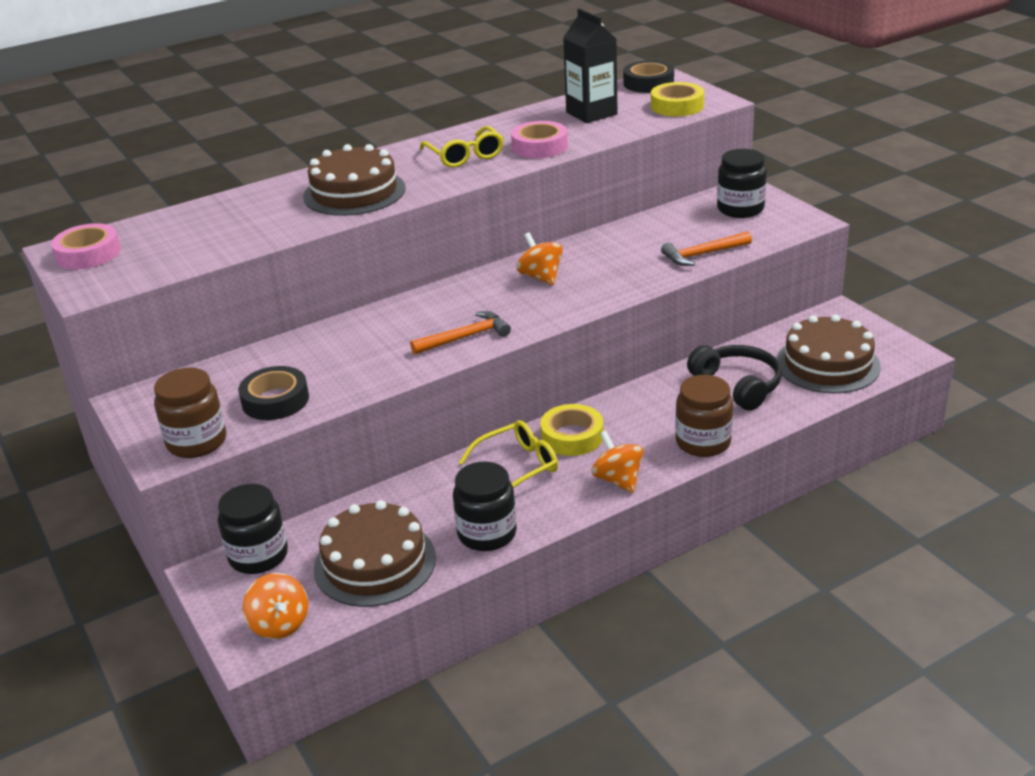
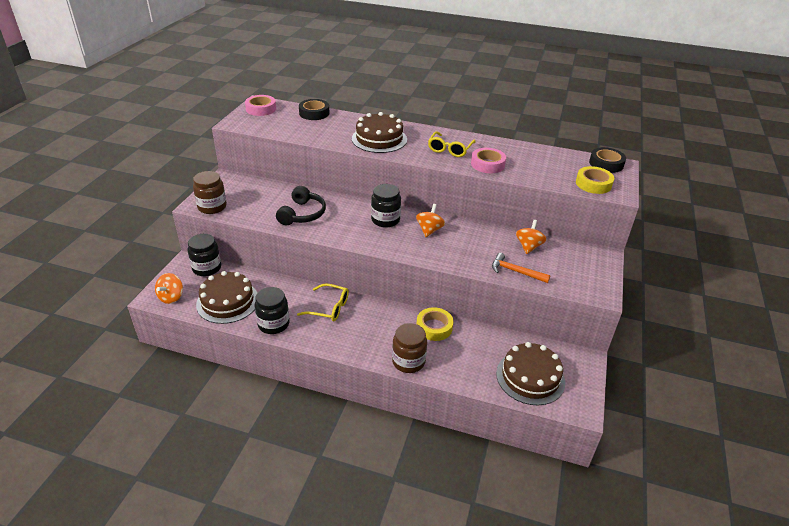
camera: 45 degrees right, 5 degrees up
black tape [238,366,309,420] -> black tape moved to [299,99,329,120]
orange hammer [410,311,511,355] -> none
yellow tape [540,404,603,456] -> yellow tape moved to [417,307,453,341]
black carton [563,8,618,123] -> none
orange spinning top [591,431,644,493] -> orange spinning top moved to [516,220,547,254]
black headphones [687,345,782,411] -> black headphones moved to [276,186,326,225]
black jar [717,149,767,218] -> black jar moved to [371,184,401,228]

